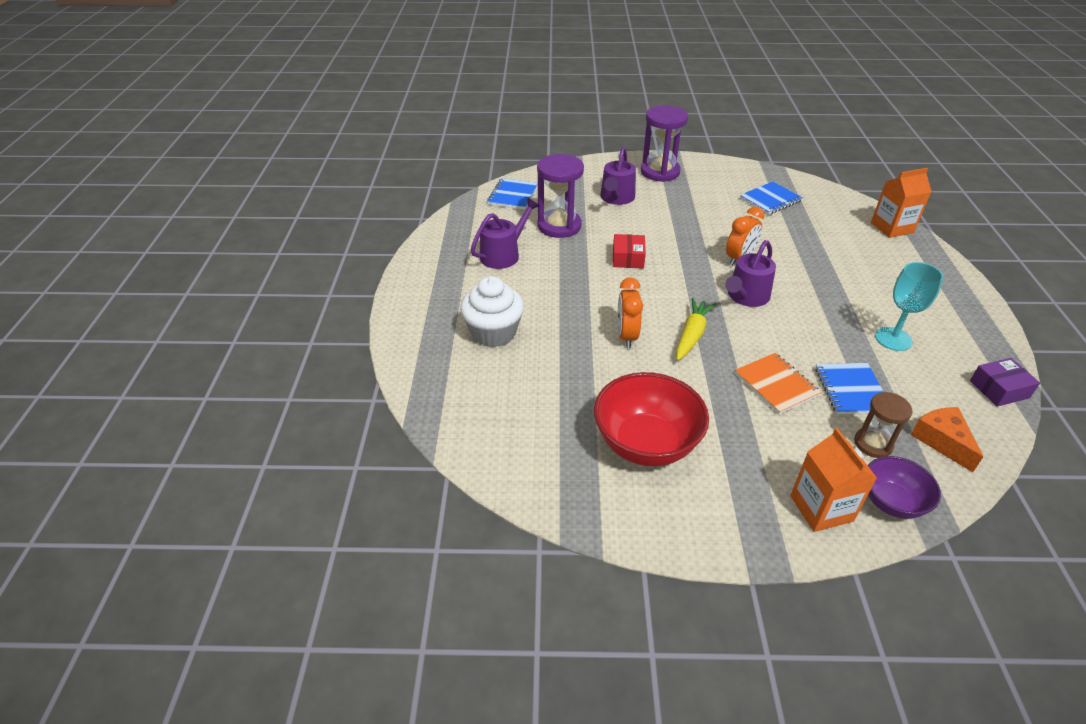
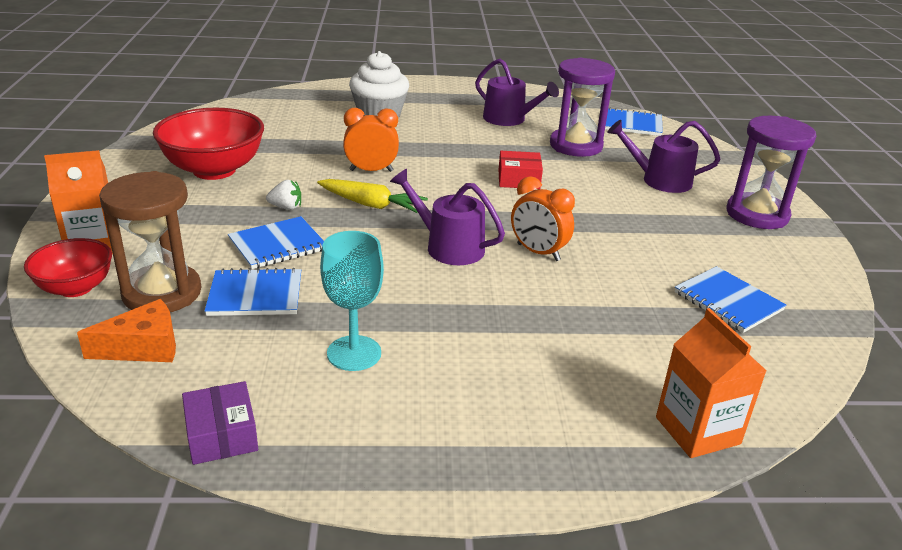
camera: 85 degrees right, 10 degrees down
orange notebook [735,353,821,414] -> blue notebook [228,216,324,269]
brown hourglass [854,392,913,458] -> brown hourglass [99,171,201,312], size x1.69
purple bowl [868,456,941,519] -> red bowl [24,238,112,297]
none -> white strawberry [266,180,301,210]

